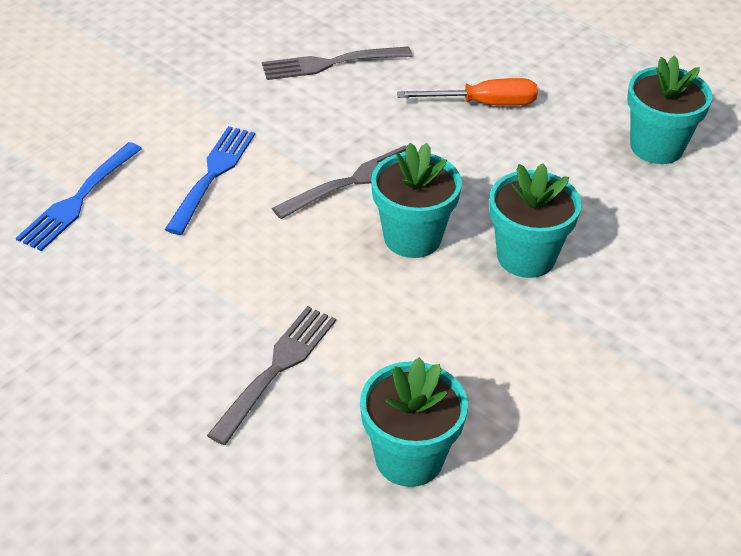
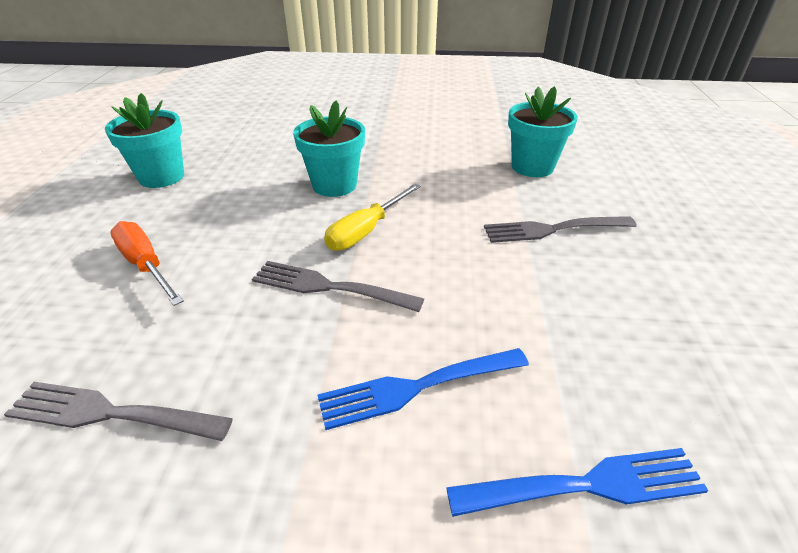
camera: 125 degrees left, 5 degrees down
grey fork [262,46,412,80] -> grey fork turned 150 degrees clockwise [4,382,233,441]
turquoise flower pot [371,143,462,258] -> yellow screwdriver [324,184,421,251]

